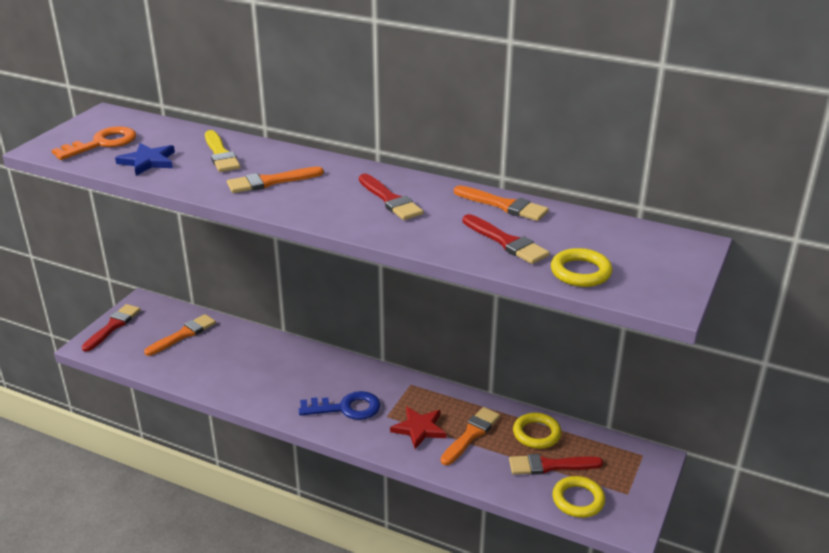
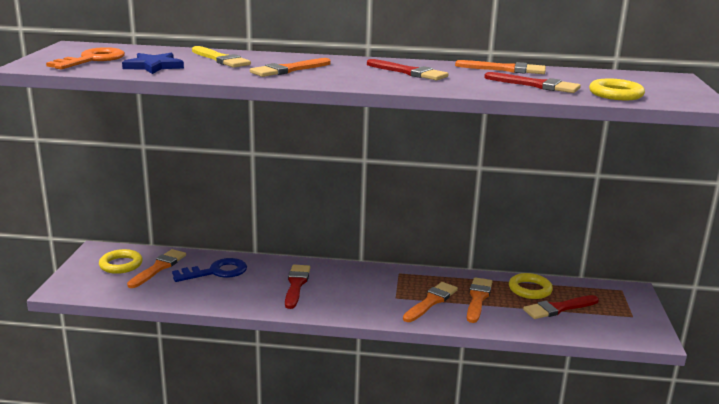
camera: 20 degrees left, 10 degrees down
red brush [82,304,141,352] -> red brush moved to [285,265,311,309]
blue key [299,391,380,420] -> blue key moved to [172,258,247,282]
red star [390,406,447,449] -> orange brush [403,282,458,322]
yellow ring [552,476,605,518] -> yellow ring moved to [99,249,143,274]

